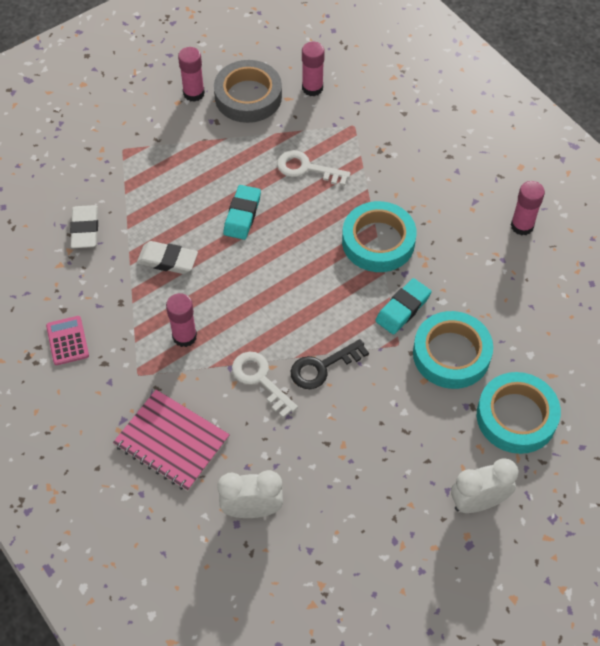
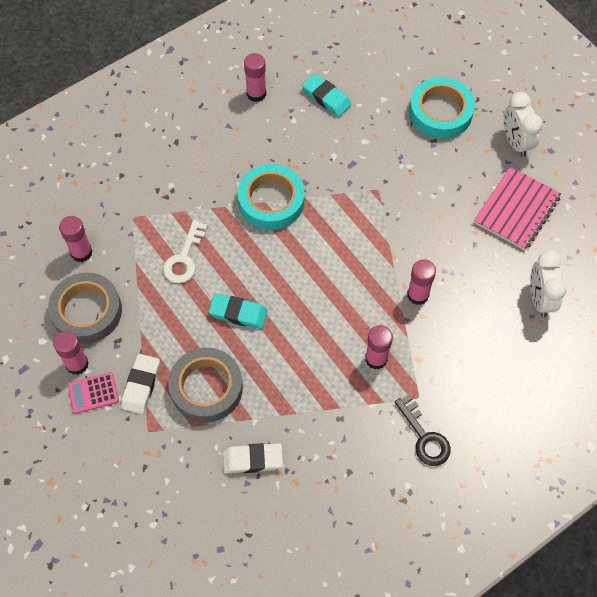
camera: 90 degrees left, 5 degrees up
pink calculator [46,316,89,365] -> pink calculator moved to [68,372,119,414]
pink notebook [113,390,230,491] -> pink notebook moved to [474,167,561,250]
white eraser [137,241,198,274] -> white eraser moved to [121,354,160,414]
white key [232,352,298,418] -> pink glue stick [407,259,436,305]
black key [291,339,369,389] -> black key moved to [395,394,451,466]
turquoise eraser [375,278,431,335] -> turquoise eraser moved to [302,73,351,117]
turquoise tape [413,311,493,389] -> none
none -> grey tape [168,348,243,422]

